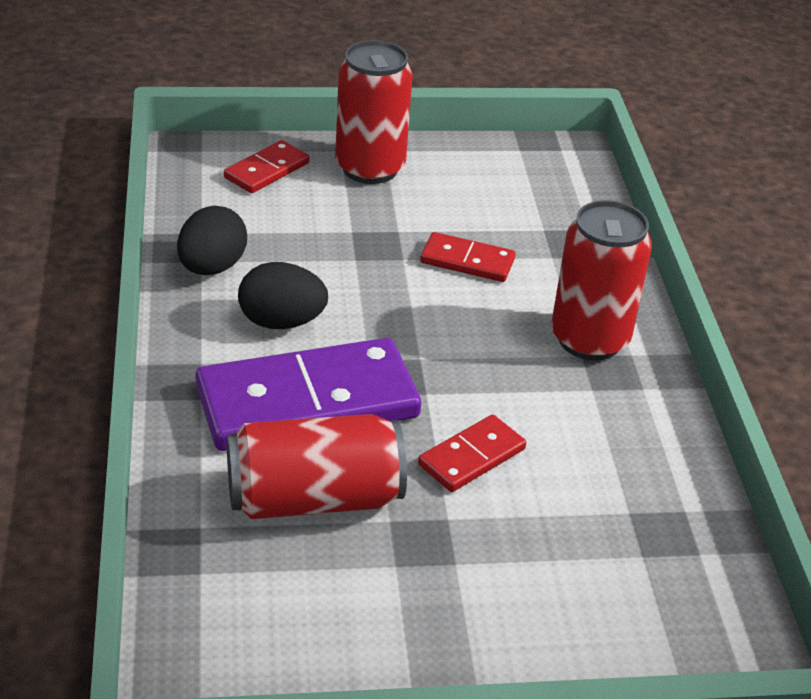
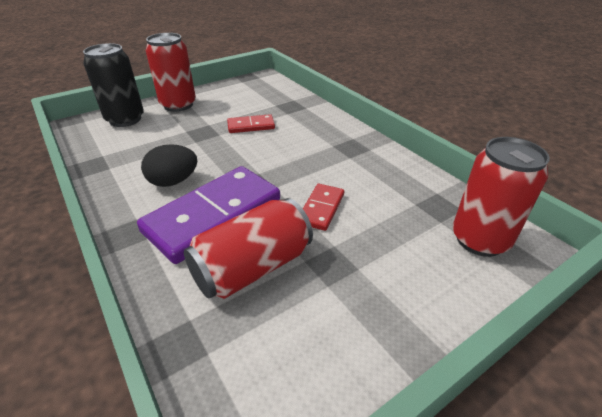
camera: 25 degrees left, 0 degrees up
black egg [177,206,247,275] -> none
red domino [224,140,309,193] -> black can [83,43,144,127]
red can [551,200,652,361] -> red can moved to [453,137,550,257]

